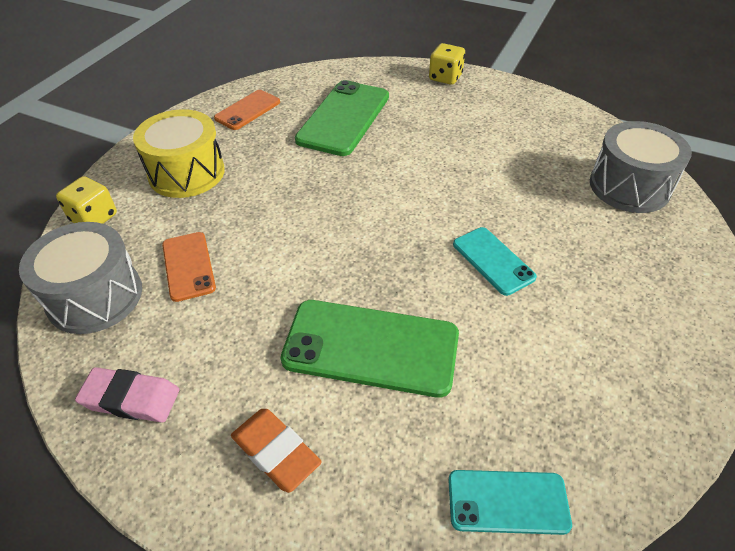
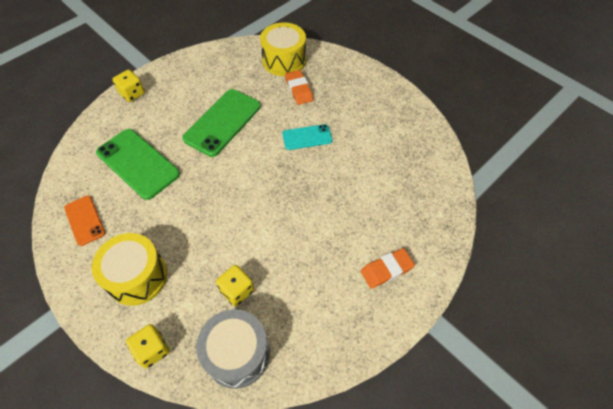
camera: 70 degrees left, 10 degrees up
pink eraser [75,367,179,423] -> none
orange phone [162,232,216,302] -> yellow dice [216,265,254,306]
green phone [281,300,459,398] -> green phone moved to [182,89,261,157]
turquoise phone [448,470,572,535] -> none
grey drum [590,121,692,213] -> yellow drum [260,22,306,76]
none -> orange eraser [285,70,313,105]

